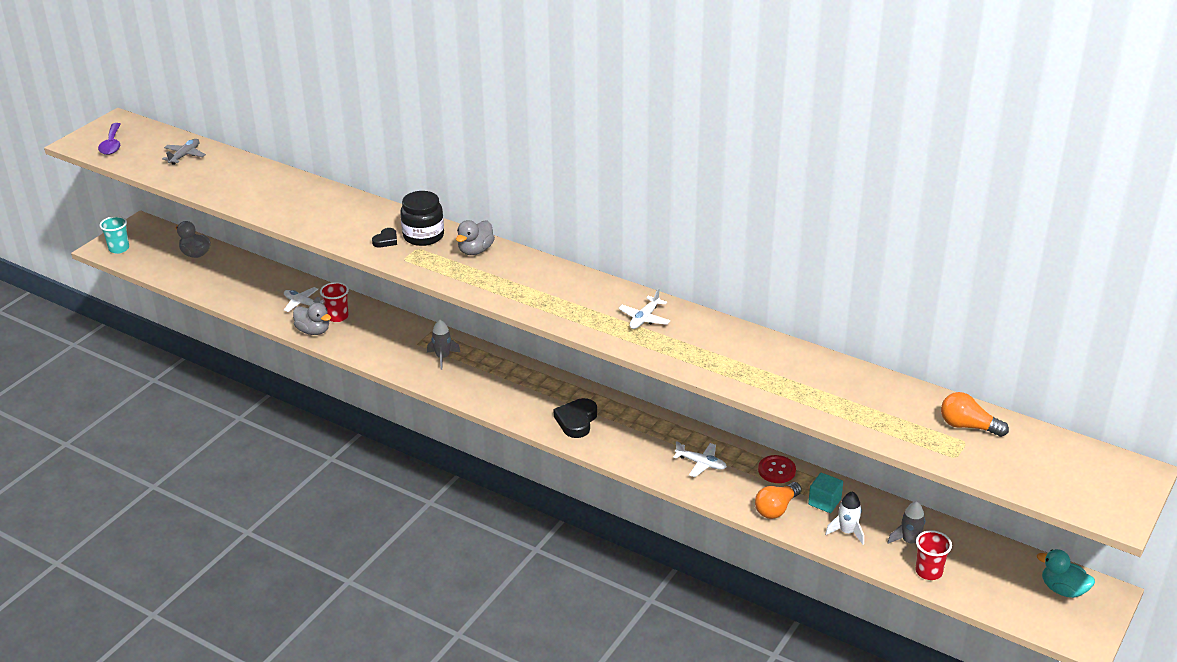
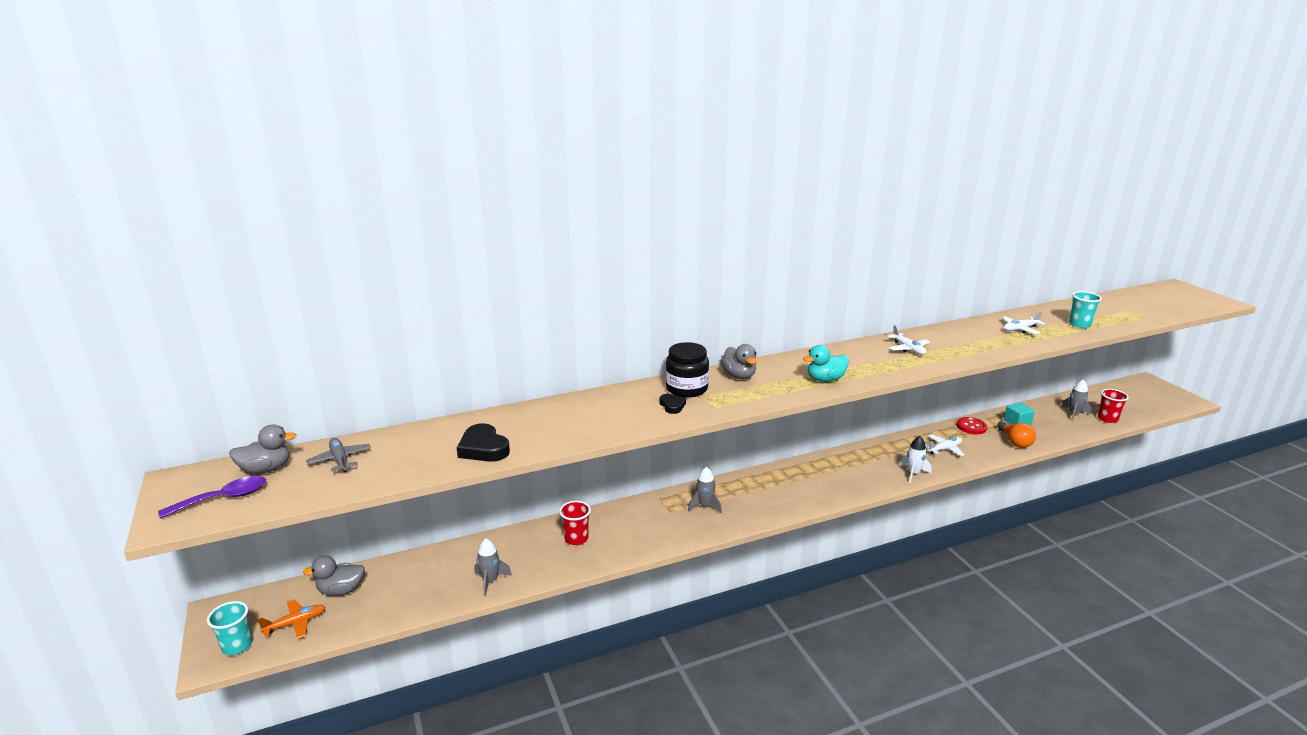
camera: 55 degrees left, 10 degrees down
purple spoon [98,123,121,155] -> purple spoon turned 60 degrees counterclockwise [158,476,266,519]
white plane [284,287,324,312] -> white plane moved to [1002,311,1045,334]
grey duck [293,303,331,335] -> grey duck moved to [229,424,296,474]
black heart [553,398,597,438] -> black heart moved to [457,423,510,462]
white rocket [825,491,864,545] -> white rocket moved to [899,436,932,483]
orange light bulb [941,392,1009,437] -> none
turquoise duck [1037,549,1095,598] -> turquoise duck moved to [803,345,849,382]
none -> orange plane [257,599,326,639]
none -> grey rocket [475,538,512,596]
none -> turquoise cup [1069,291,1102,328]

